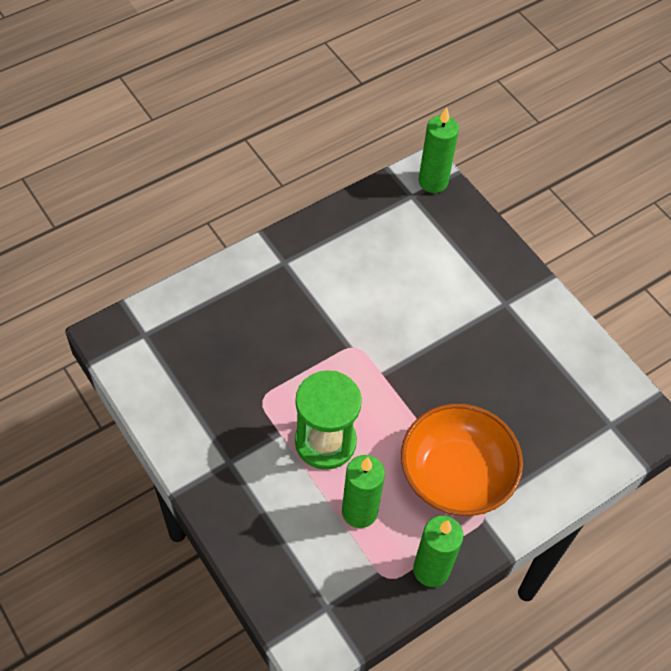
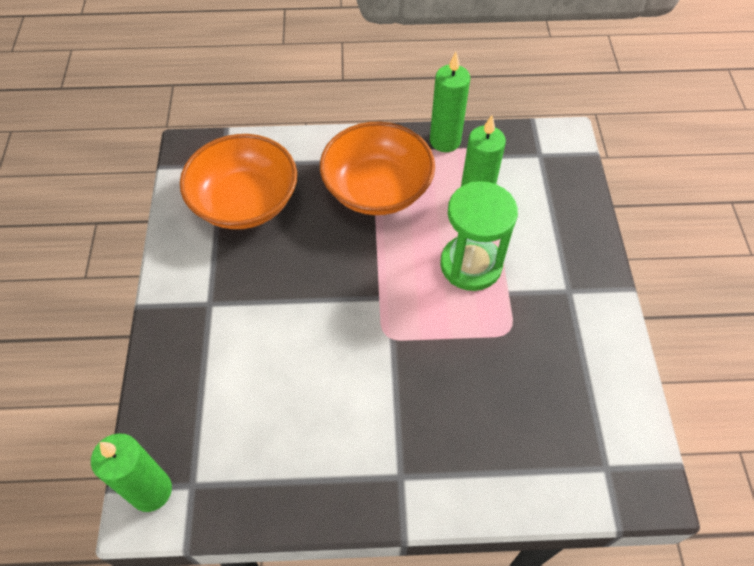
camera: 145 degrees left, 0 degrees up
none -> orange bowl [180,134,297,229]

